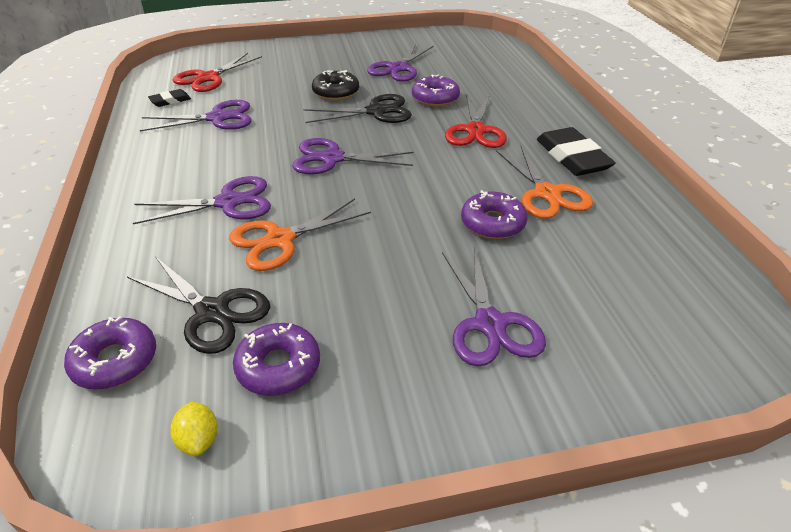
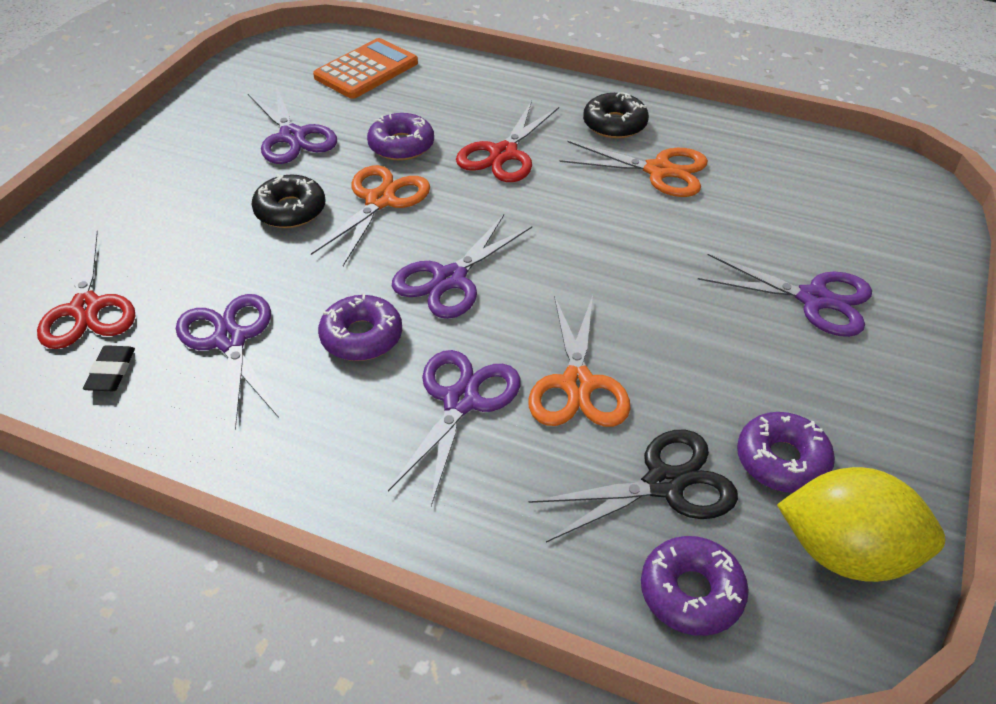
camera: 55 degrees left, 5 degrees up
purple scissors [140,100,252,131] -> purple scissors turned 45 degrees counterclockwise [176,294,279,430]
yellow lemon [170,402,218,456] -> yellow lemon [777,467,945,582], size x2.31
black scissors [303,94,412,123] -> orange scissors [311,165,430,266]
red scissors [445,95,507,148] -> red scissors turned 75 degrees clockwise [456,101,559,182]
purple donut [461,190,527,239] -> purple donut moved to [318,294,402,361]
black eraser [537,127,616,176] -> black donut [583,92,649,139]
none -> orange calculator [313,38,418,99]

